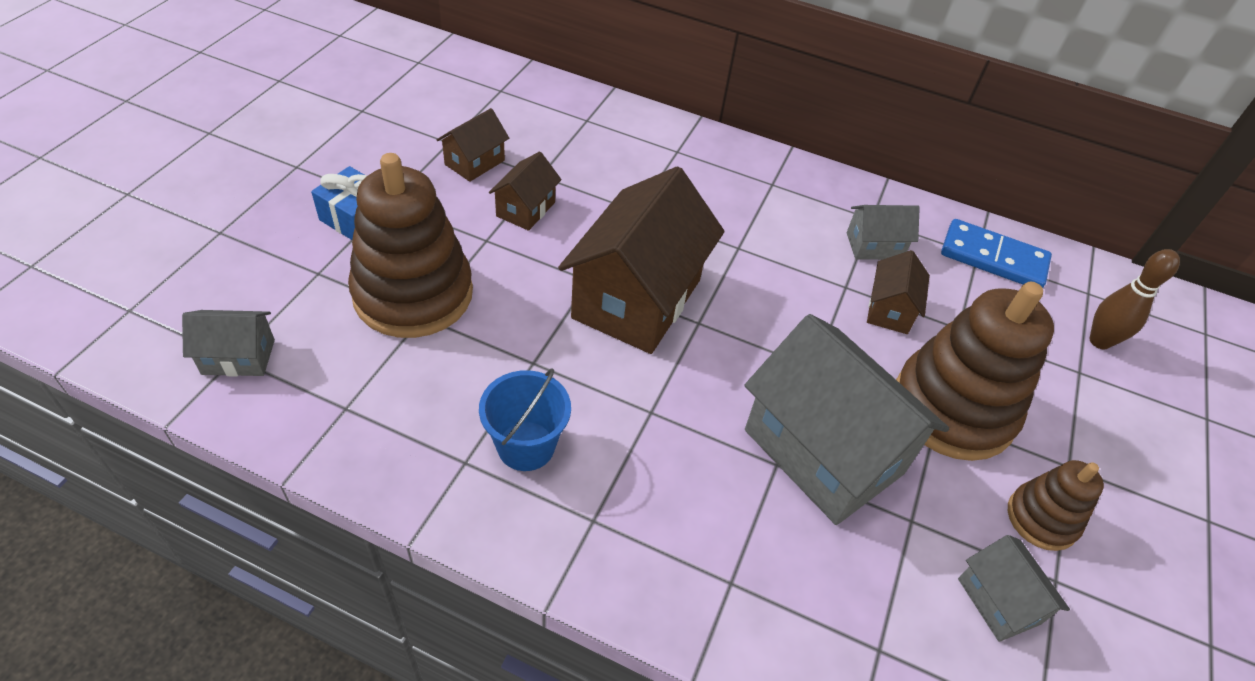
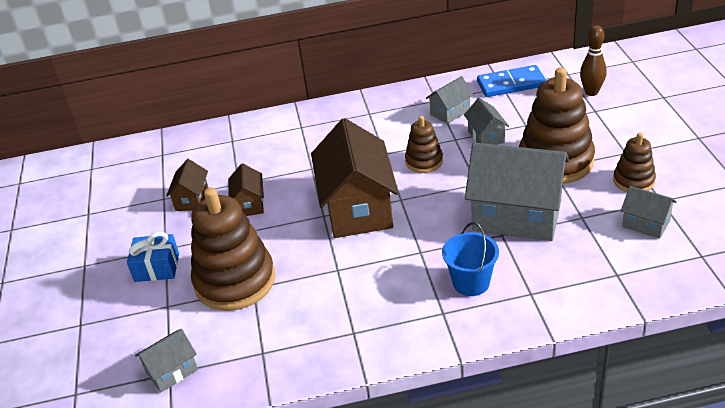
camera: 25 degrees left, 10 degrees down
blue bucket [479,368,571,471] -> blue bucket moved to [442,222,499,296]
brown house [867,250,930,334] -> grey house [464,98,509,145]
none -> brown stacking toy [405,116,443,173]

